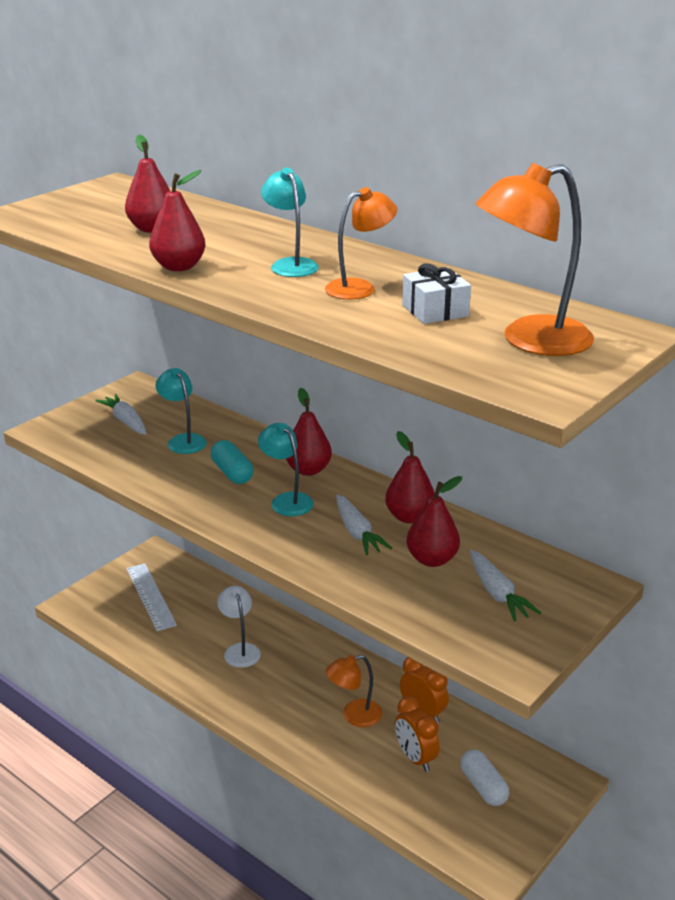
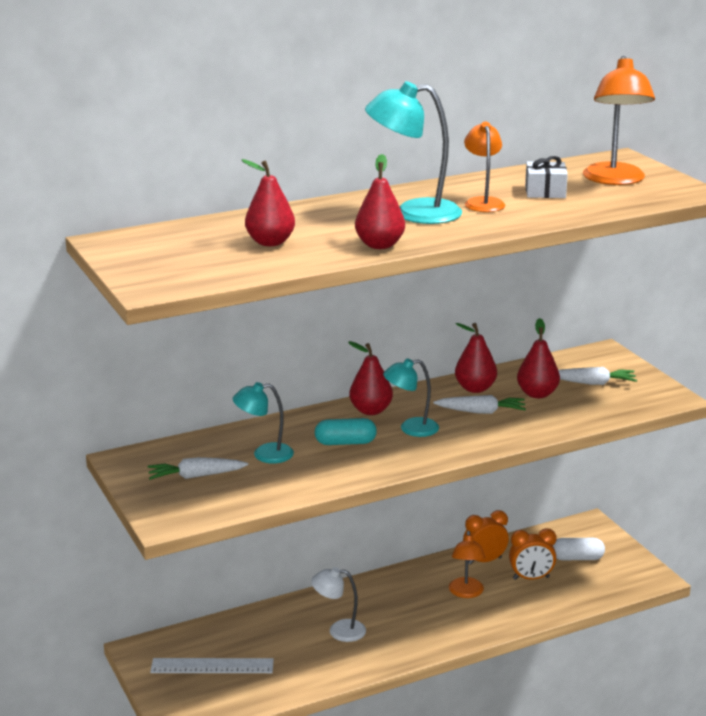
camera: 65 degrees left, 5 degrees down
turquoise lamp [261,167,319,277] -> turquoise lamp [365,81,462,224], size x1.61

